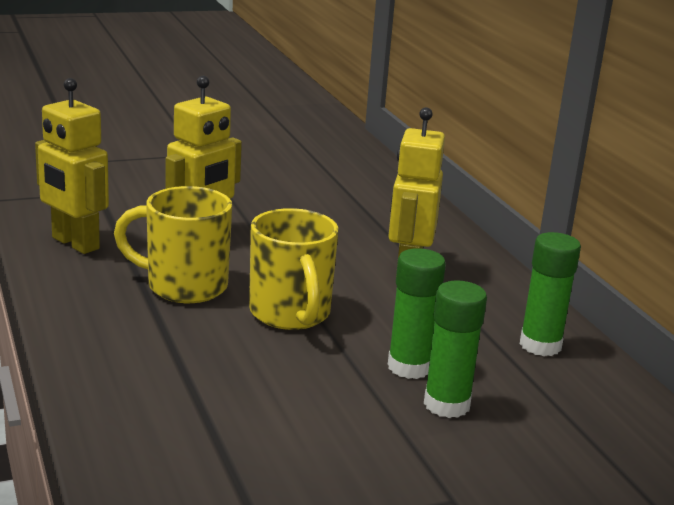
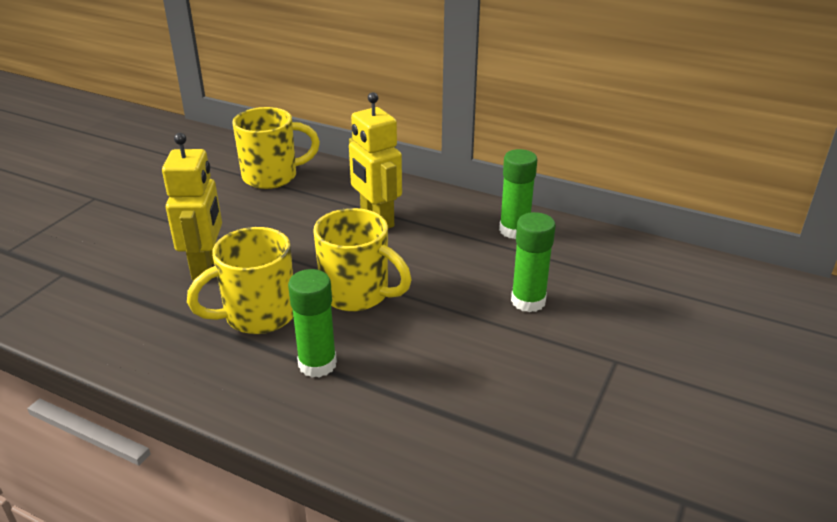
camera: 40 degrees left, 10 degrees up
yellow robot [35,78,109,254] -> none
green glue stick [388,248,446,379] -> green glue stick moved to [288,269,337,378]
none -> yellow mug [232,107,320,189]

